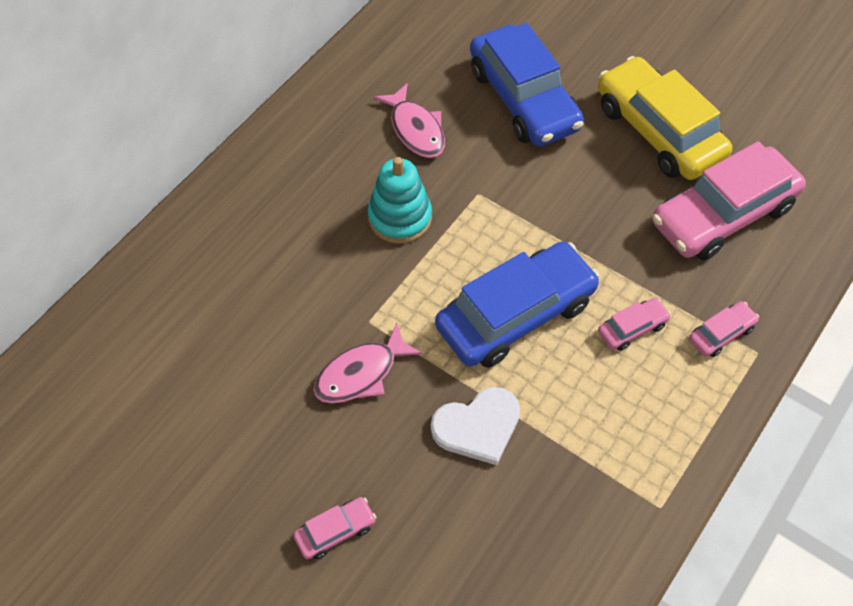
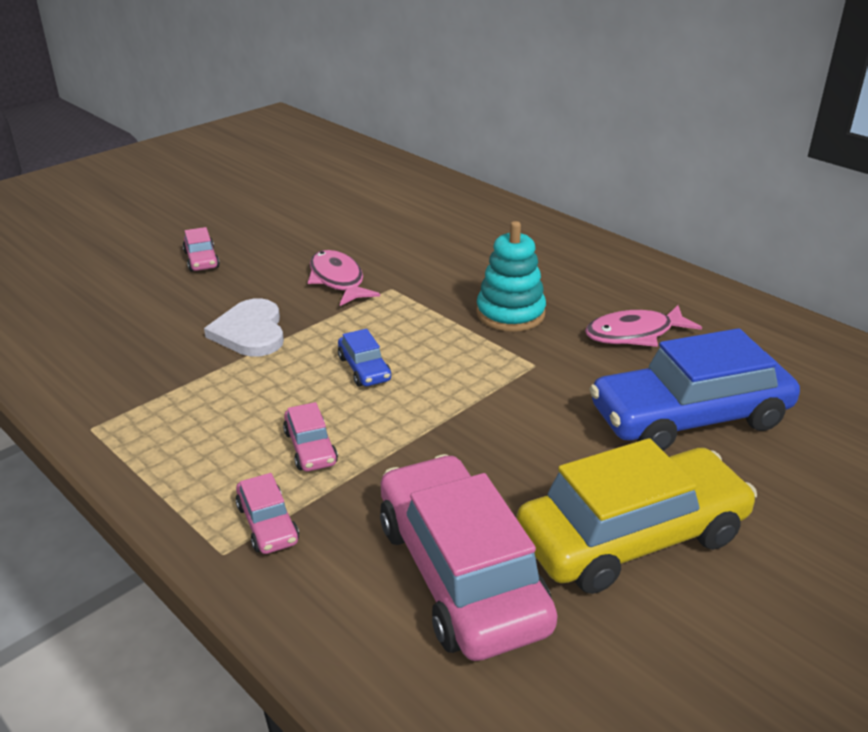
camera: 100 degrees right, 25 degrees down
blue car [435,242,600,368] -> blue car [338,329,391,387], size x0.44

